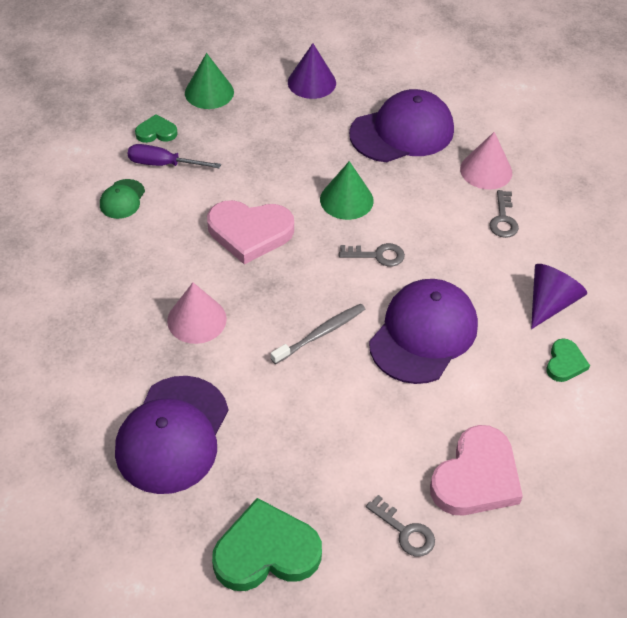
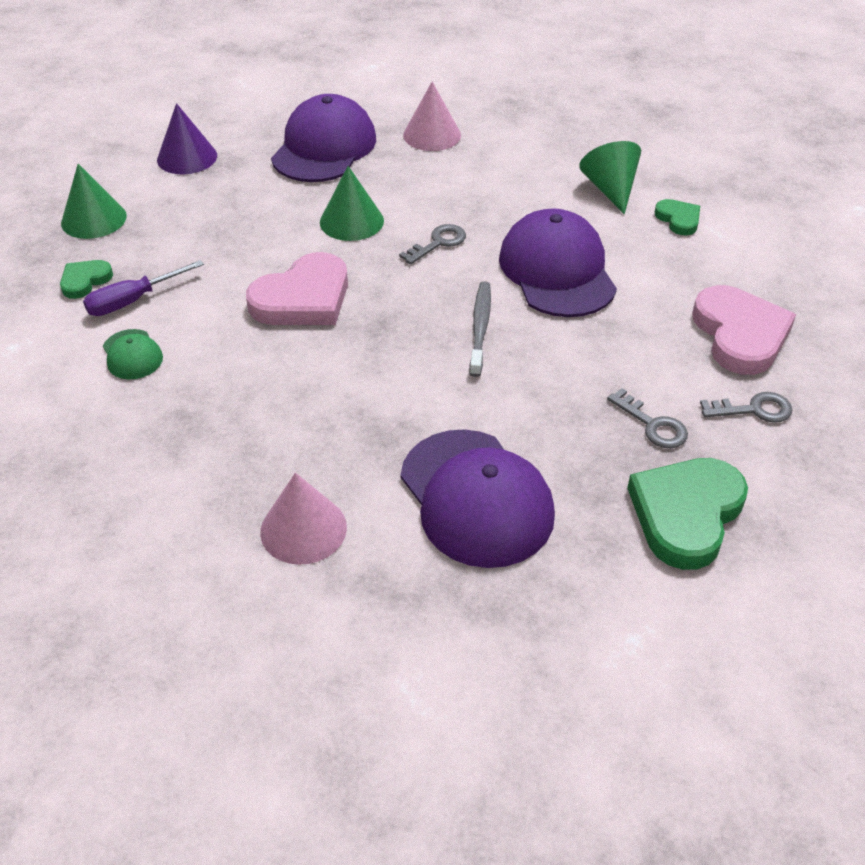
camera: 45 degrees left, 5 degrees down
pink cone [167,283,227,344] -> pink cone moved to [260,473,347,565]
grey key [489,190,519,238] -> grey key moved to [607,388,688,448]
purple cone [531,264,587,329] -> green cone [579,141,641,214]

